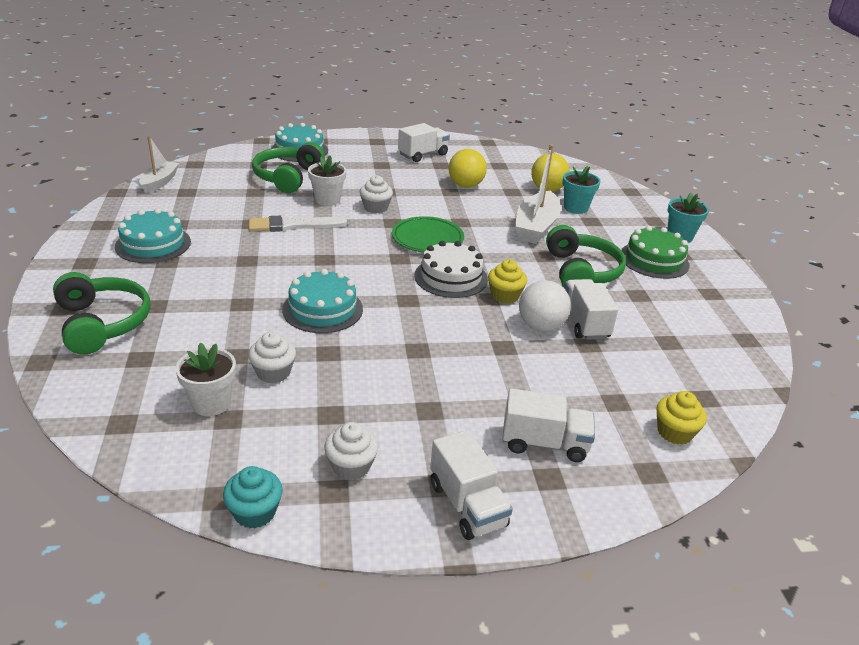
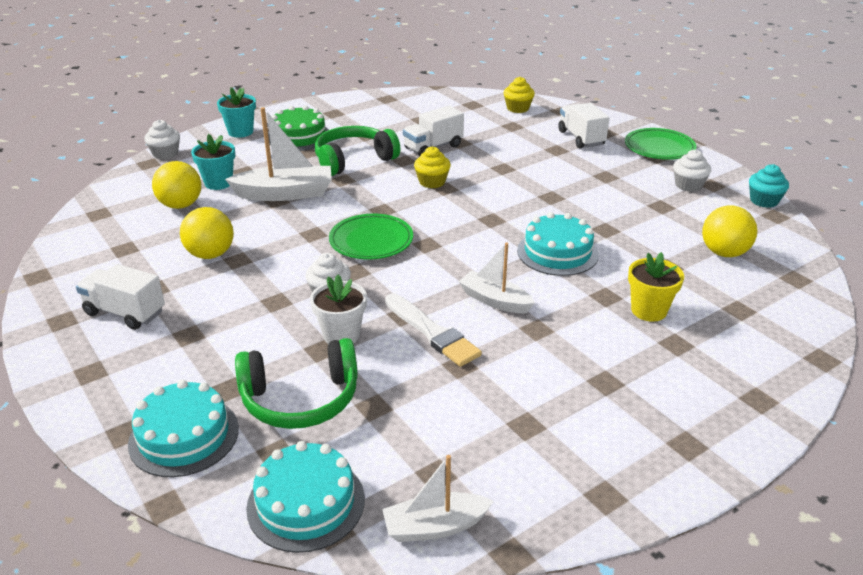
camera: 115 degrees left, 0 degrees up
green headphones [53,272,150,355] -> none
turquoise cake [115,208,191,263] -> turquoise cake moved to [246,441,365,553]
white flower pot [175,343,236,416] -> yellow ball [702,206,757,257]
white cupcake [248,332,296,383] -> white cupcake moved to [144,120,180,160]
white cake [414,241,488,298] -> none
white truck [430,430,513,540] -> green plate [625,128,697,160]
white ball [519,280,571,331] -> none
none -> white boat [459,243,535,313]
none -> yellow flower pot [628,252,684,322]

